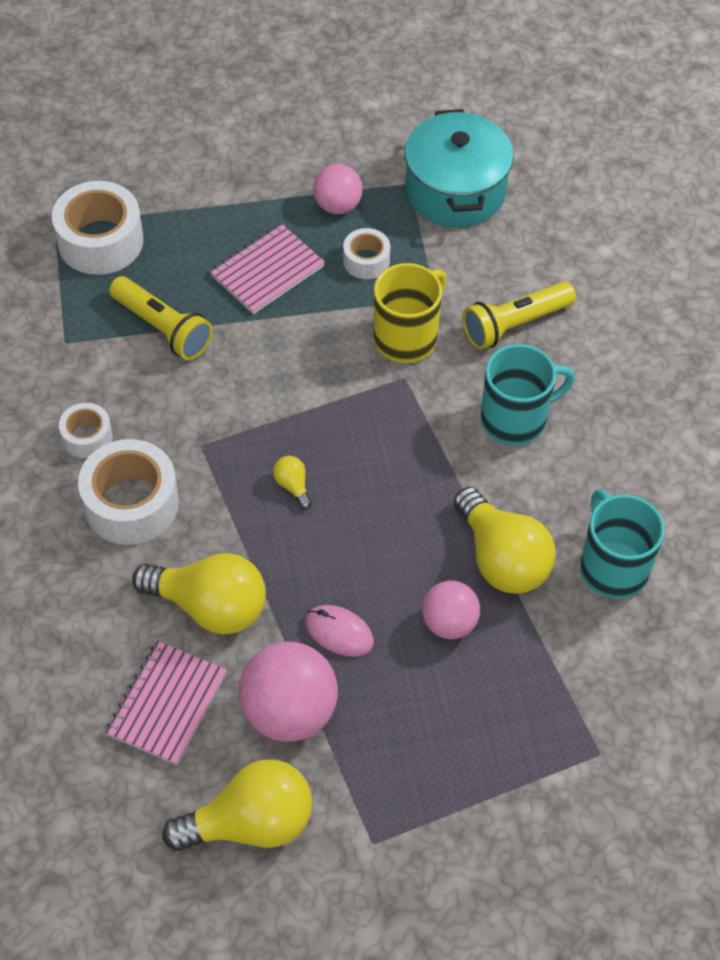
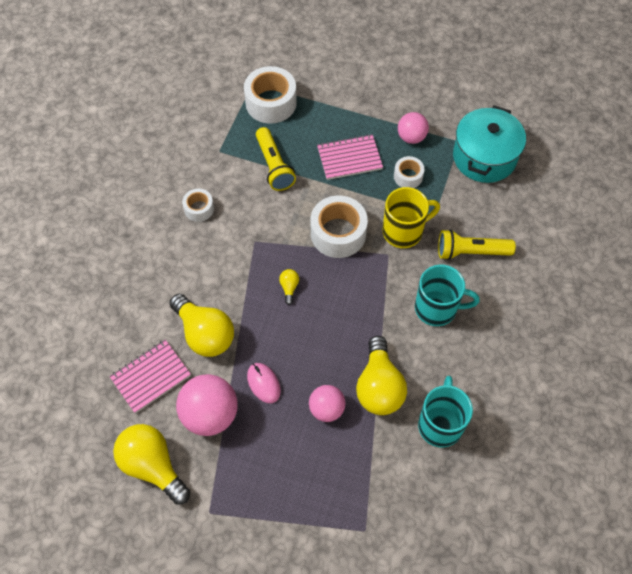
camera: 30 degrees right, 5 degrees up
white tape [78,439,179,545] -> white tape moved to [311,196,368,258]
yellow light bulb [162,760,312,851] -> yellow light bulb turned 150 degrees counterclockwise [113,424,190,505]

